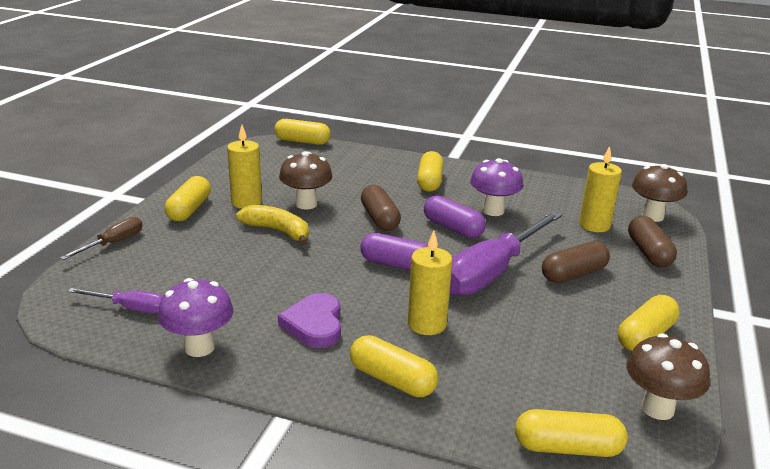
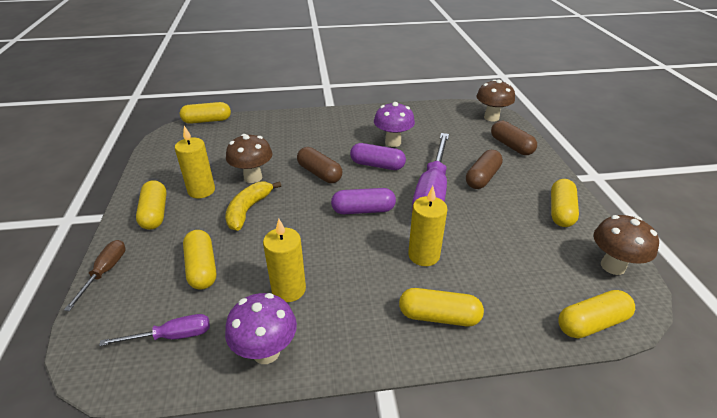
camera: 25 degrees left, 10 degrees up
yellow banana [236,205,309,246] -> yellow banana turned 75 degrees counterclockwise [225,181,281,231]
purple heart [278,293,341,348] -> none
yellow capsule [417,151,444,192] -> yellow capsule moved to [183,230,216,290]
yellow candle [579,146,622,232] -> yellow candle moved to [263,218,306,302]

